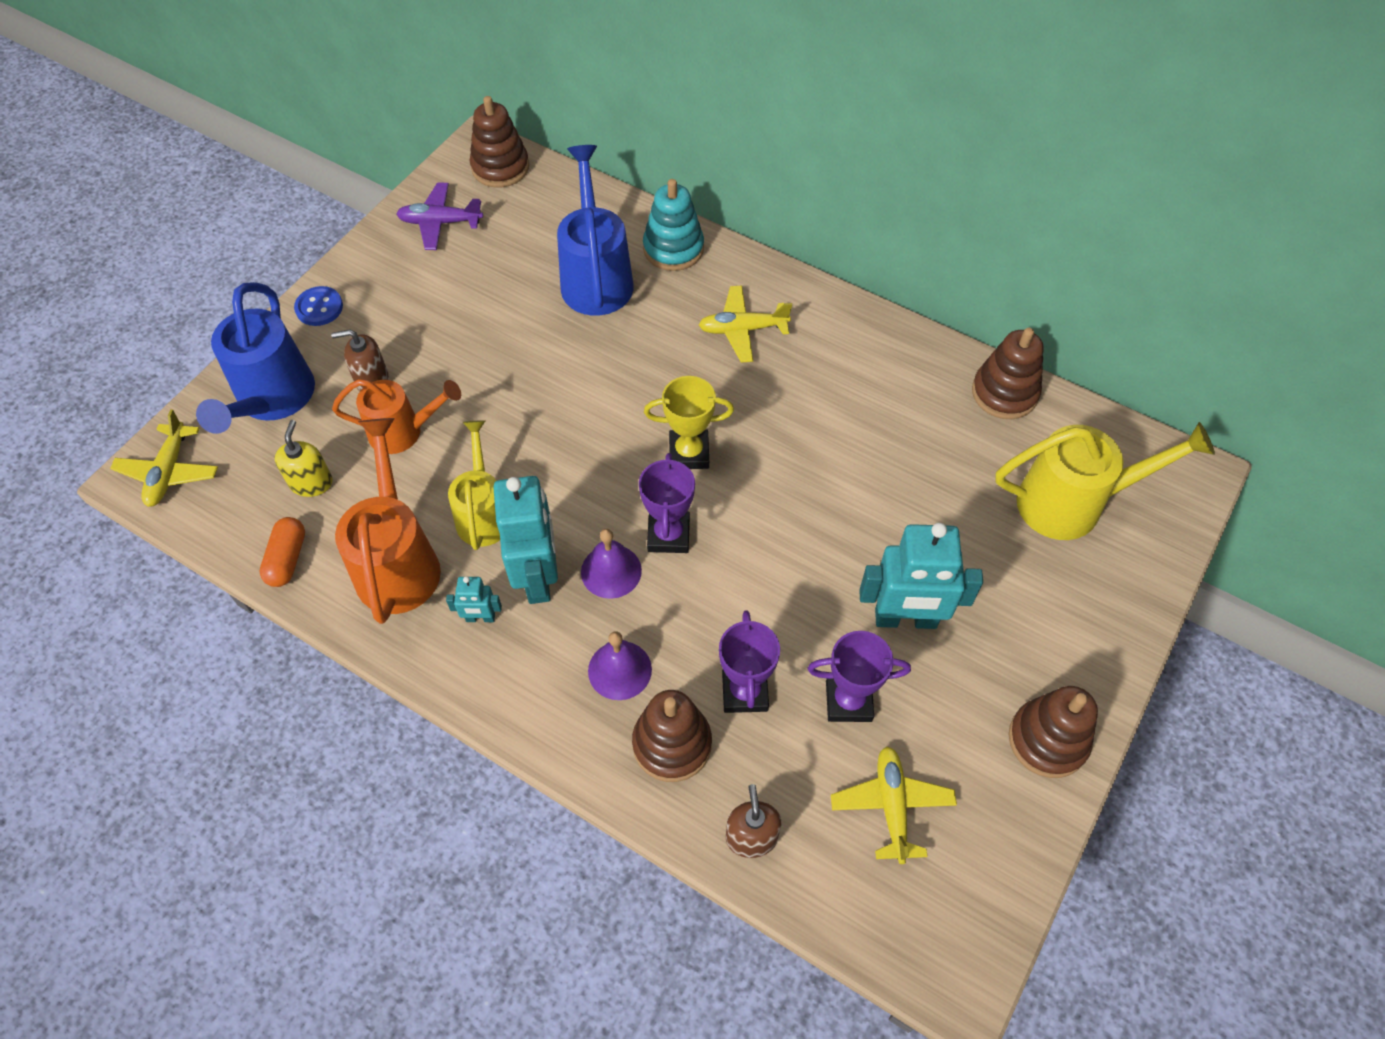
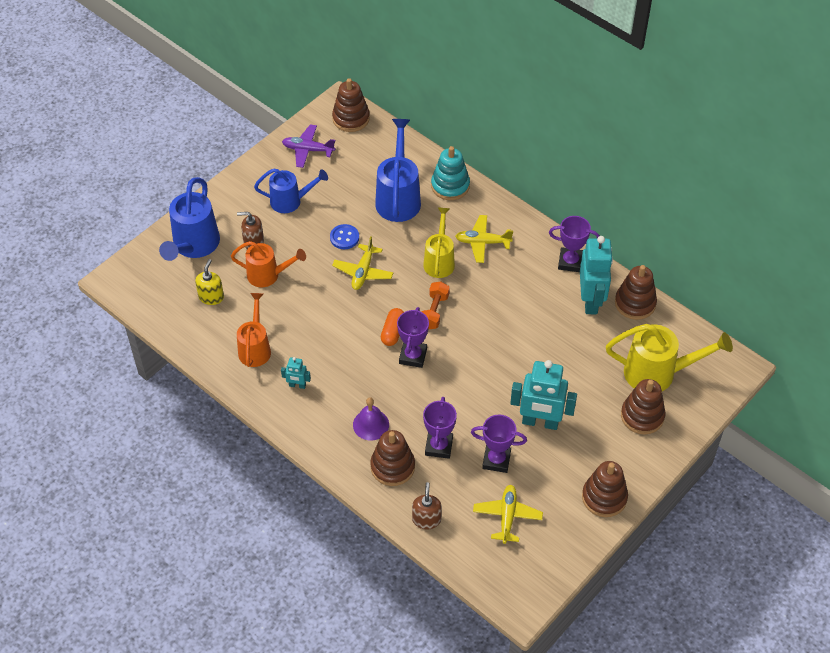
camera: 10 degrees right, 5 degrees down
yellow plane [110,409,218,507] -> yellow plane moved to [332,236,393,290]
orange capsule [260,517,305,587] -> orange capsule moved to [381,308,404,346]
blue button [294,286,343,326] -> blue button moved to [330,224,359,249]
orange watering can [335,418,441,624] -> orange watering can [237,293,271,367], size x0.67
yellow watering can [448,420,500,550] -> yellow watering can moved to [423,207,455,278]
turquoise robot [493,476,558,604] -> turquoise robot moved to [580,236,613,314]
purple bell [581,529,642,599] -> none
yellow trophy [644,376,734,469] -> orange dumbbell [422,282,450,329]
none -> blue watering can [254,168,328,213]
none -> purple trophy [549,216,600,272]
none -> brown stacking toy [621,379,665,435]

